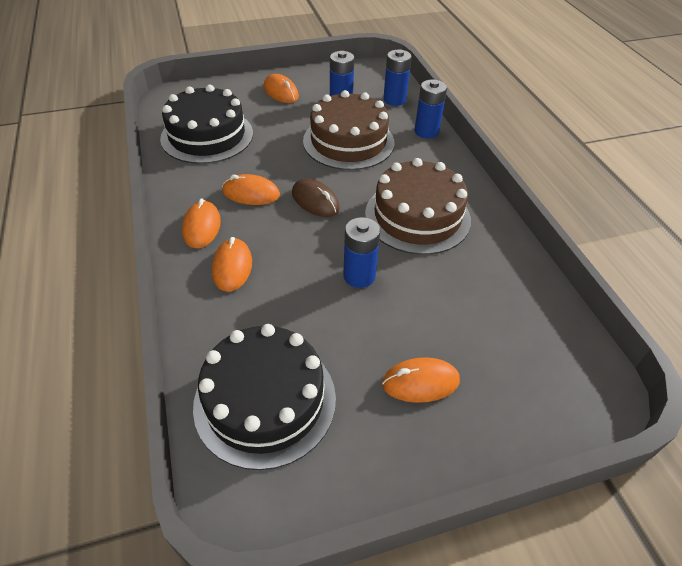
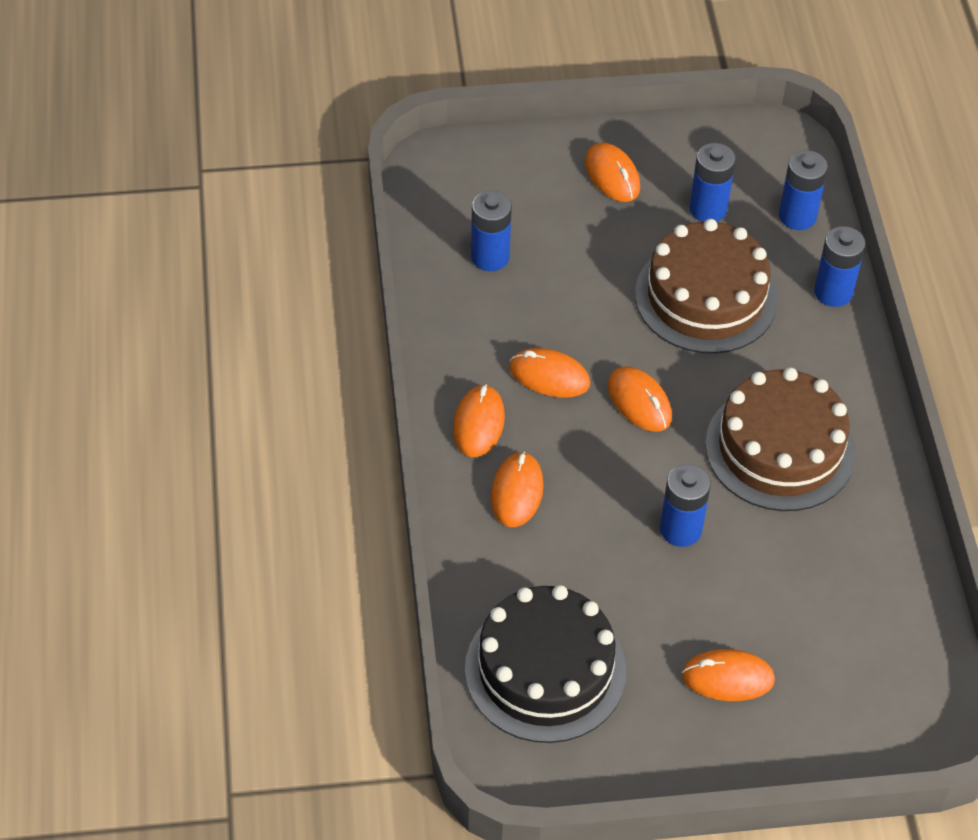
camera: 10 degrees right, 5 degrees up
black cake [160,85,253,164] -> blue battery [471,191,512,271]
brown mouse [292,179,340,217] -> orange mouse [608,366,672,431]

